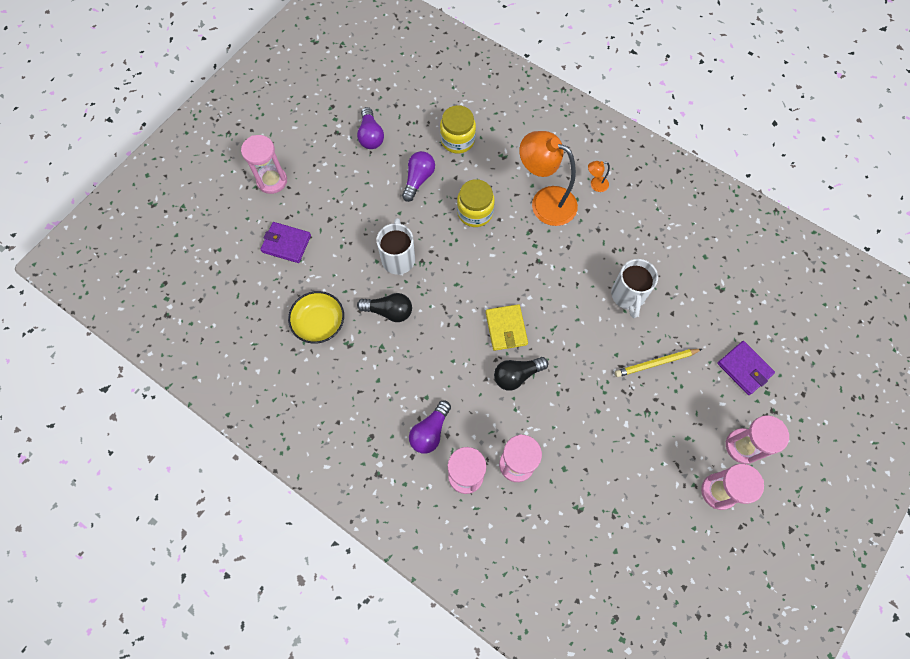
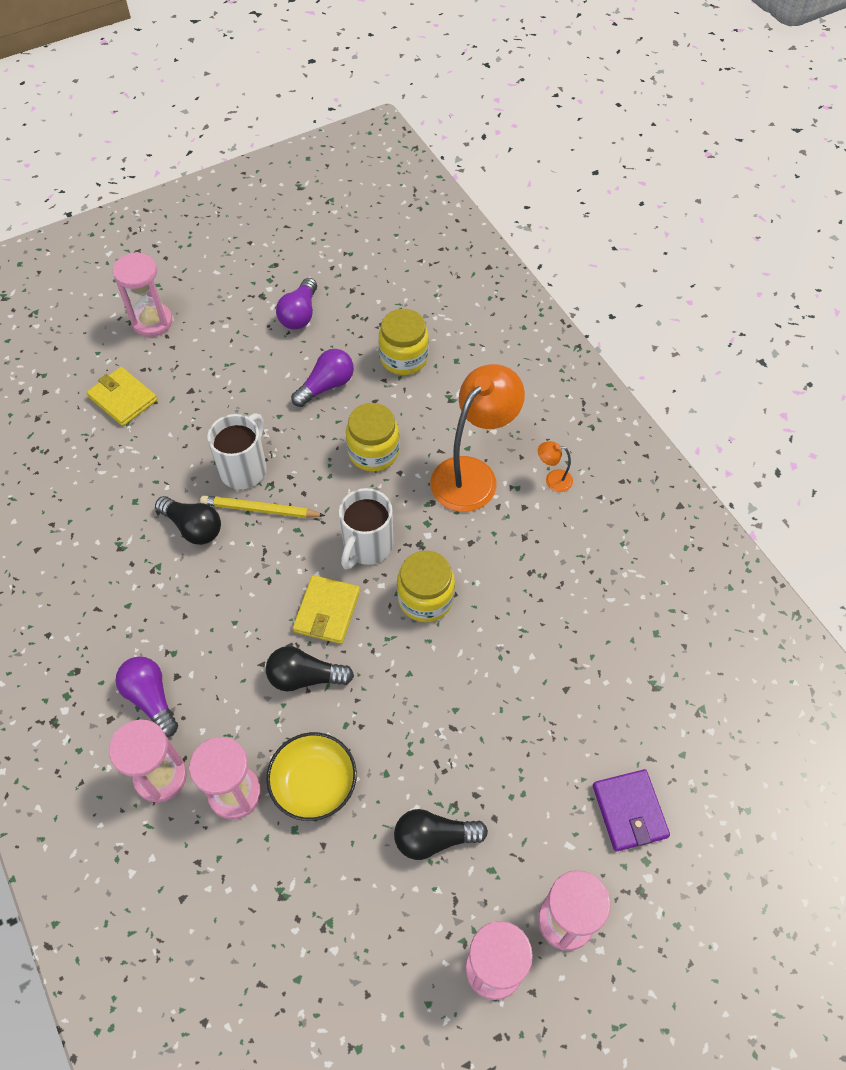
camera: 25 degrees right, 10 degrees down
purple wallet [260,222,311,263] -> yellow wallet [87,367,157,426]
yellow bowl [288,291,344,344] -> yellow bowl moved to [266,732,357,821]
purple light bulb [409,401,451,454] -> purple light bulb turned 90 degrees clockwise [115,656,178,737]
orange lamp [519,131,578,226] -> orange lamp turned 75 degrees clockwise [430,364,525,512]
white mug [611,259,658,318] -> white mug moved to [339,488,393,569]
yellow pencil [615,349,702,377] -> yellow pencil moved to [200,495,325,518]
none -> black light bulb [394,809,488,860]
none -> yellow jar [397,551,455,622]

